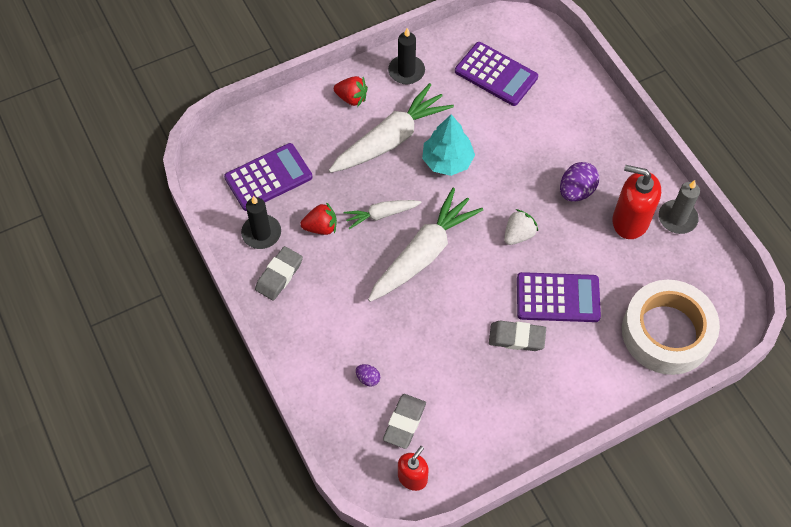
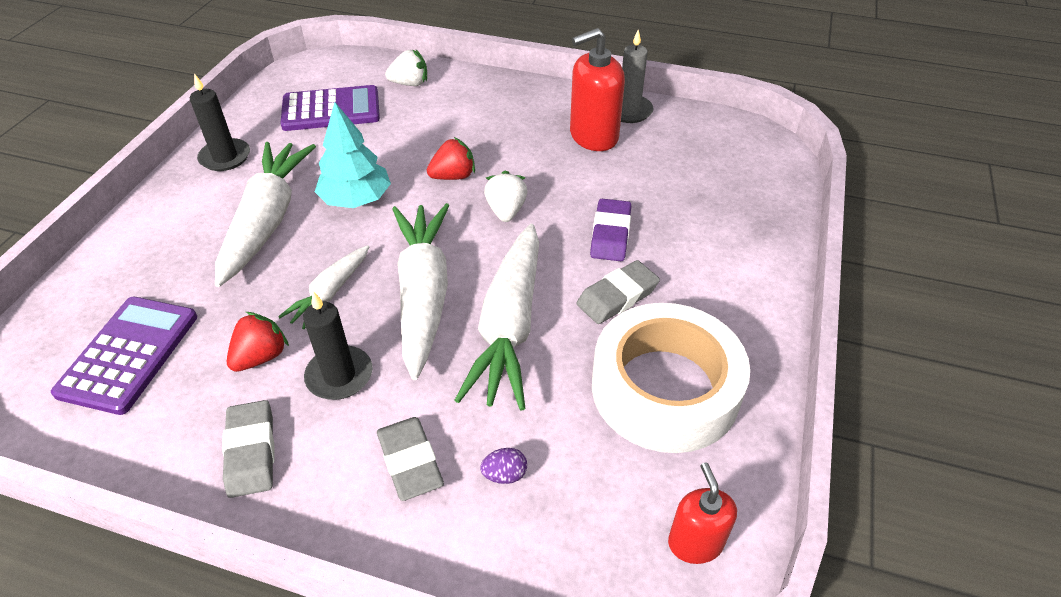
camera: 45 degrees left, 15 degrees down
black candle [241,196,281,249] -> black candle moved to [303,291,373,400]
red strawberry [334,76,368,107] -> red strawberry moved to [427,137,475,180]
grey eraser [383,394,426,449] -> grey eraser moved to [377,417,444,501]
purple calculator [517,272,601,322] -> purple eraser [590,199,631,261]
purple egg [560,162,599,202] -> none
white tape [622,280,720,375] -> white tape moved to [592,303,750,453]
none -> white strawberry [385,49,427,86]
none -> white carrot [455,224,539,411]

